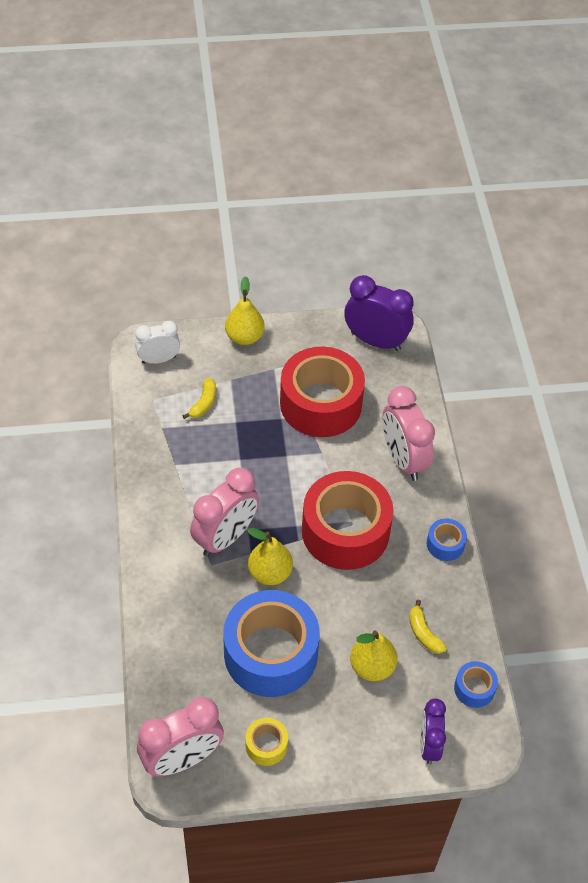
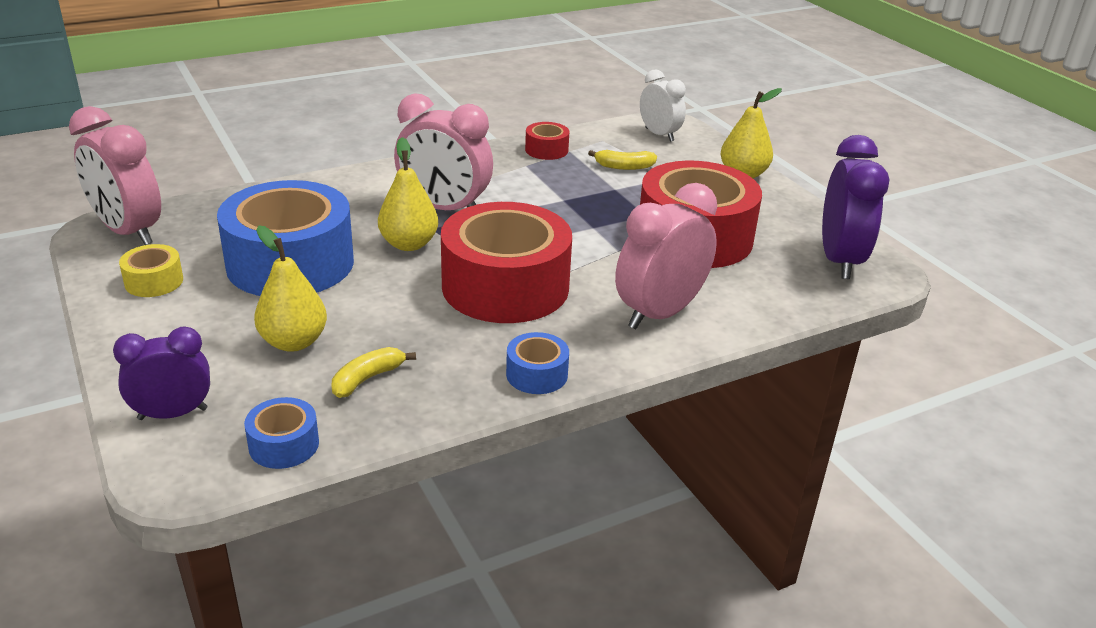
camera: 70 degrees right, 20 degrees down
none -> red tape [525,122,570,160]

